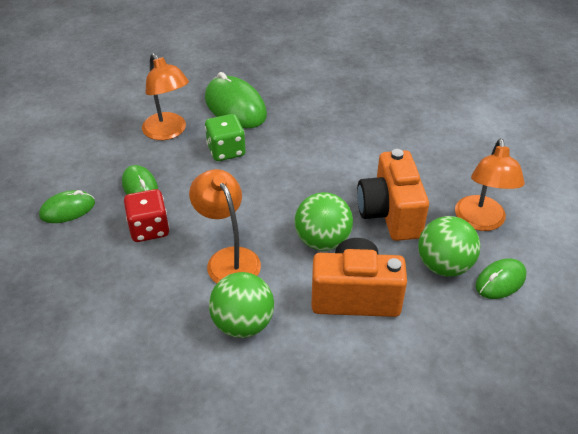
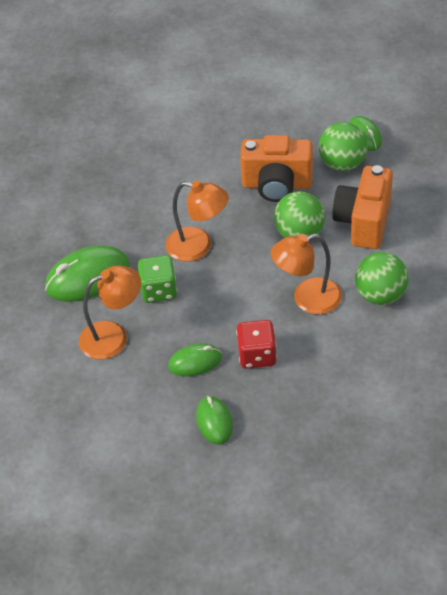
camera: 75 degrees left, 5 degrees up
orange lamp [455,138,525,231] -> orange lamp moved to [165,180,229,262]

